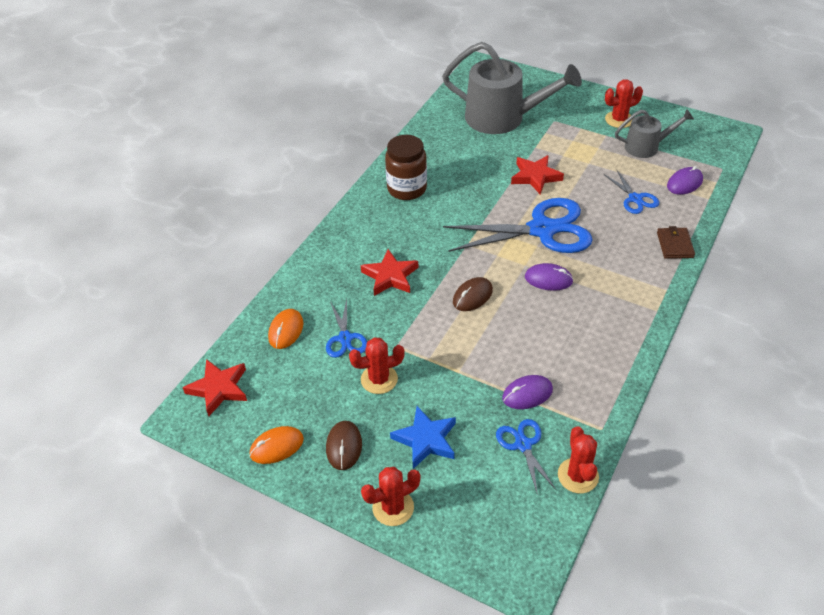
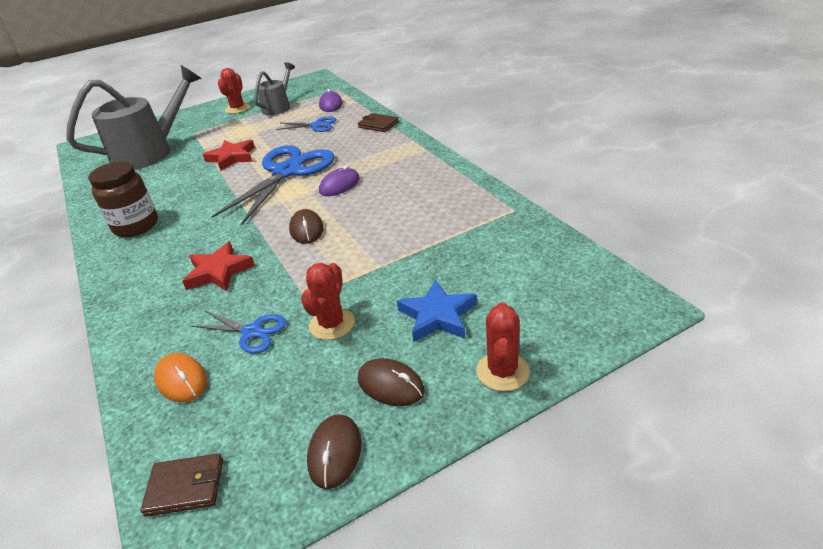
camera: 55 degrees left, 10 degrees down
red star [183,359,247,416] -> brown wallet [141,453,223,517]
orange mouse [250,426,304,464] -> brown mouse [307,414,362,489]
blue scissors [496,419,556,496] -> none
purple mouse [502,375,553,409] -> none
red cactus [558,426,599,493] -> none

